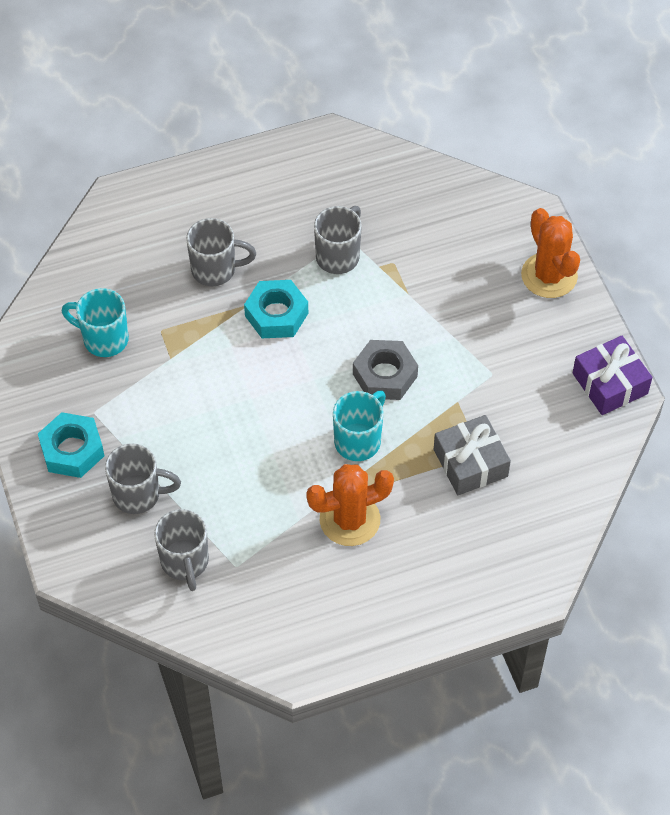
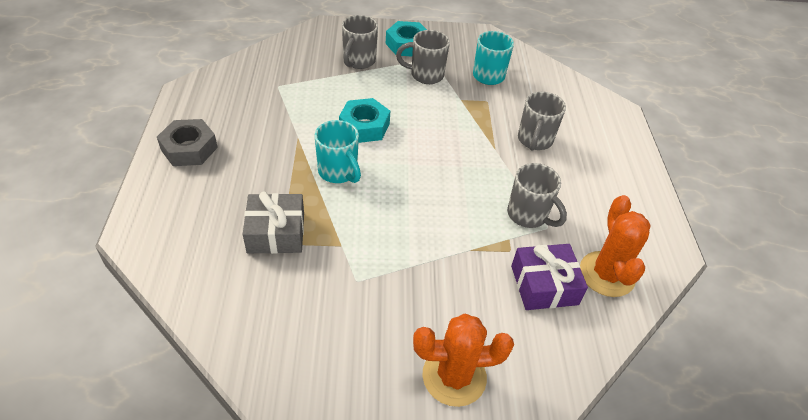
camera: 105 degrees right, 10 degrees down
grey mug [154,509,209,591] -> grey mug moved to [396,30,450,84]
turquoise nut [244,280,308,338] -> turquoise nut moved to [339,98,390,143]
orange cactus [306,464,394,546] -> orange cactus moved to [580,195,651,297]
grey nut [353,340,418,400] -> grey nut moved to [157,119,218,166]
purple gift [573,336,653,415] -> purple gift moved to [511,244,588,310]

